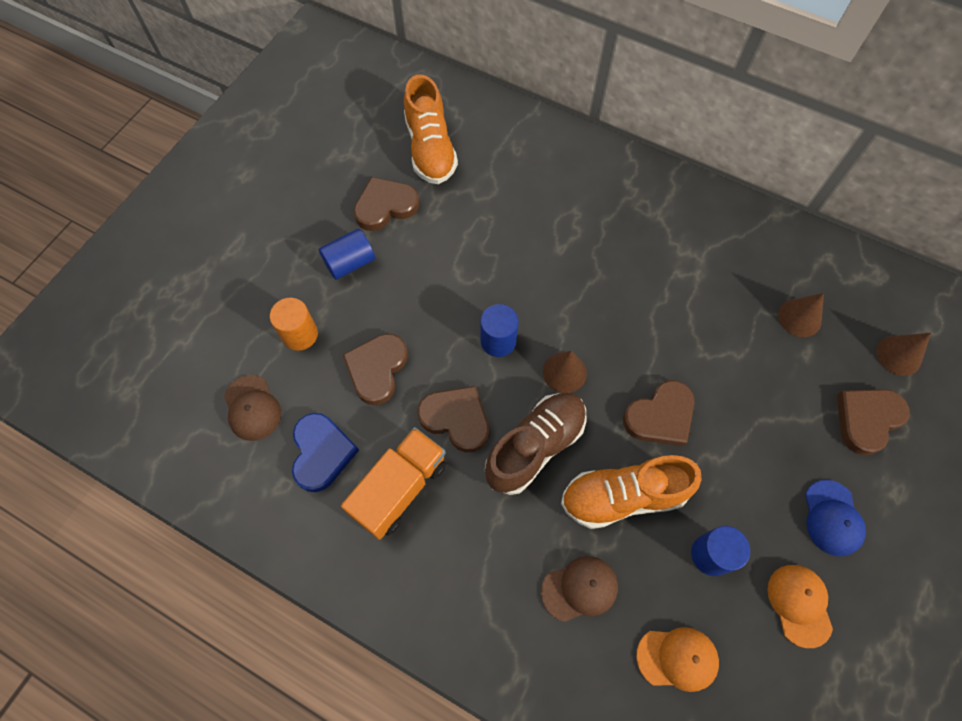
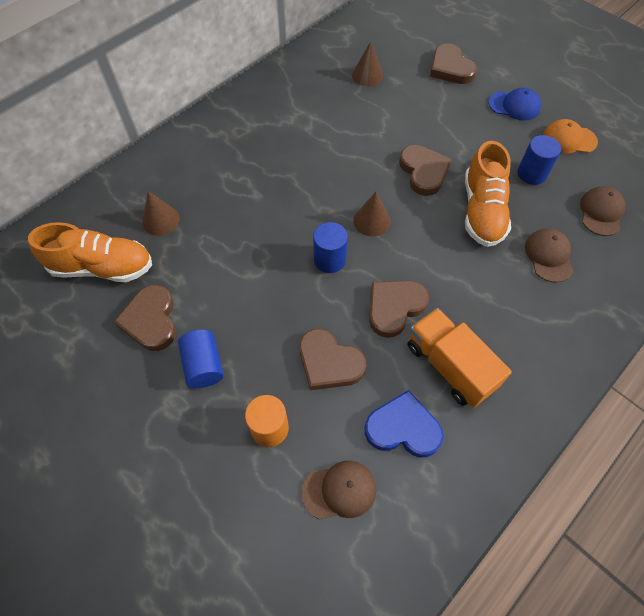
camera: 75 degrees left, 5 degrees down
brown shoe [485,393,587,495] -> none
orange cap [636,627,719,692] -> brown cap [580,186,625,236]
brown cone [877,333,931,376] -> brown cone moved to [142,191,180,236]

